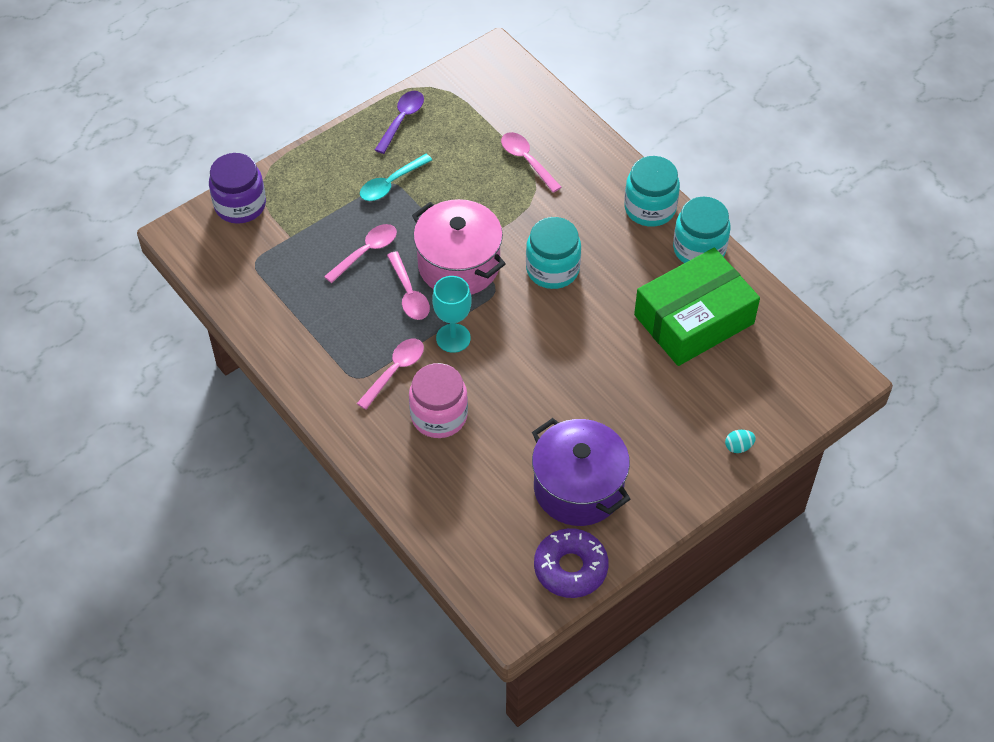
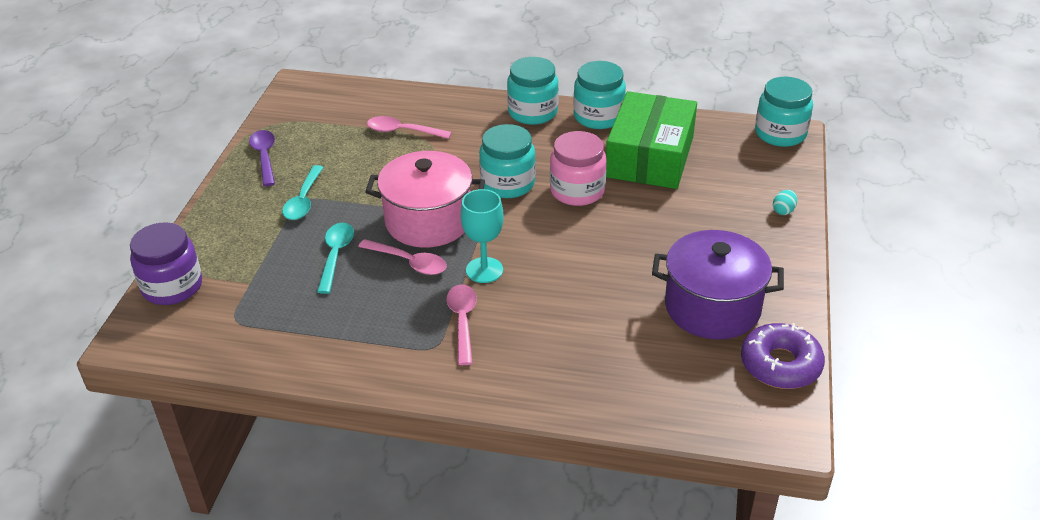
camera: 40 degrees left, 15 degrees down
pink spoon [324,224,397,283] -> turquoise spoon [317,223,354,294]
pink jar [409,363,468,438] -> pink jar moved to [550,131,607,206]
none -> turquoise jar [755,77,813,147]

